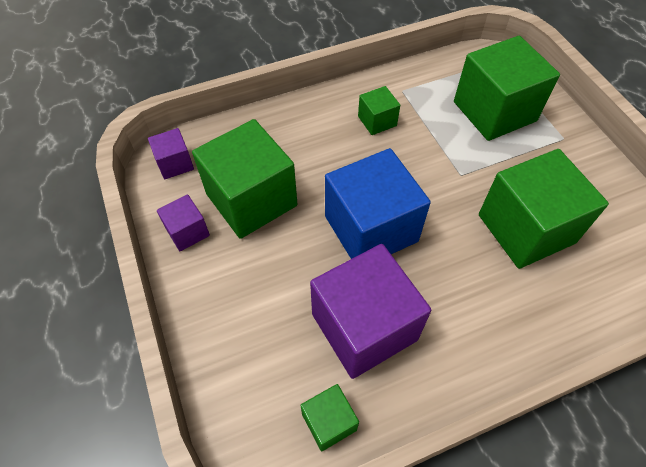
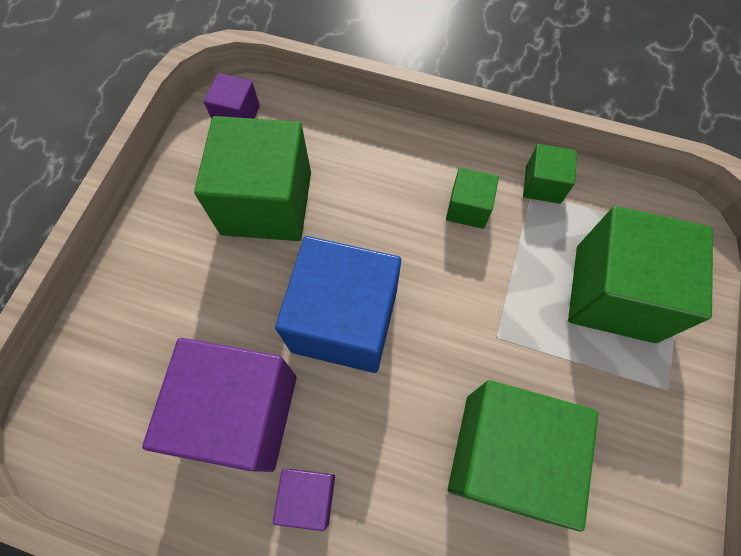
camera: 40 degrees right, 10 degrees up
purple cube [157,195,210,251] -> purple cube moved to [273,469,335,531]
green cube [300,384,359,451] -> green cube moved to [523,144,577,204]

